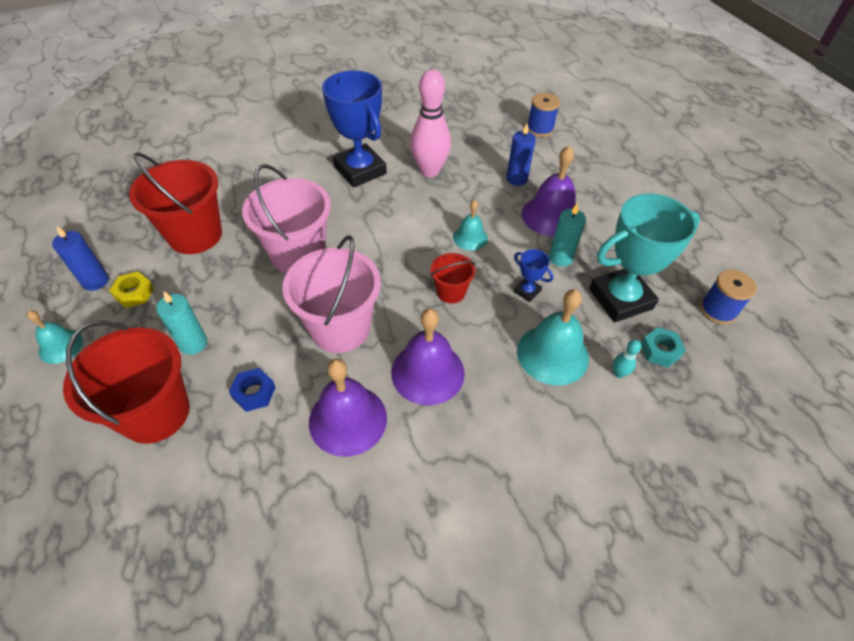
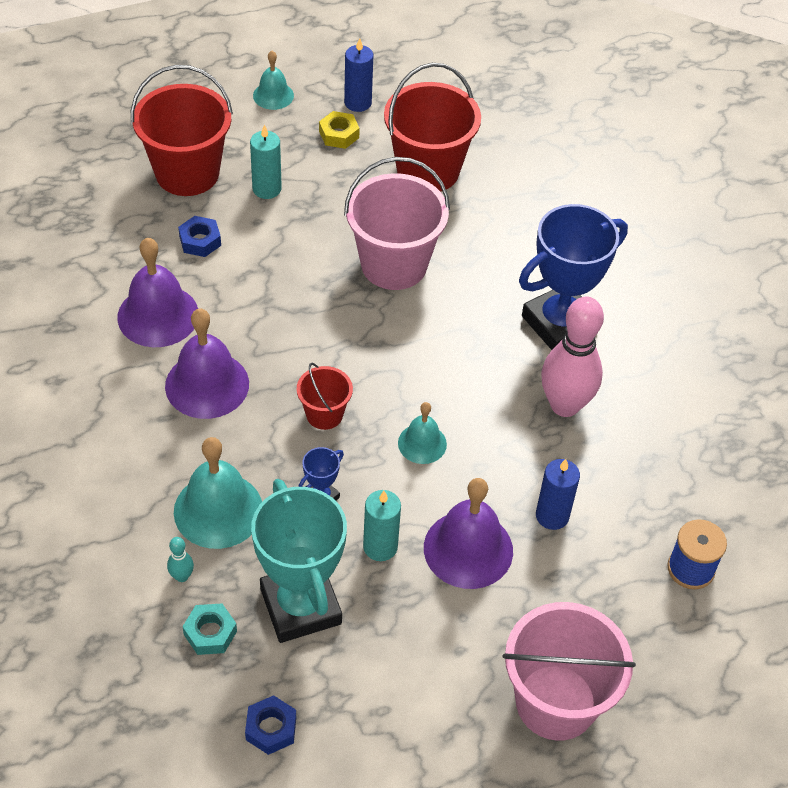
camera: 90 degrees right, 0 degrees up
pink bucket [282,235,381,353] -> pink bucket moved to [503,602,636,741]
blue spool [700,270,757,324] -> blue nut [245,695,296,755]

